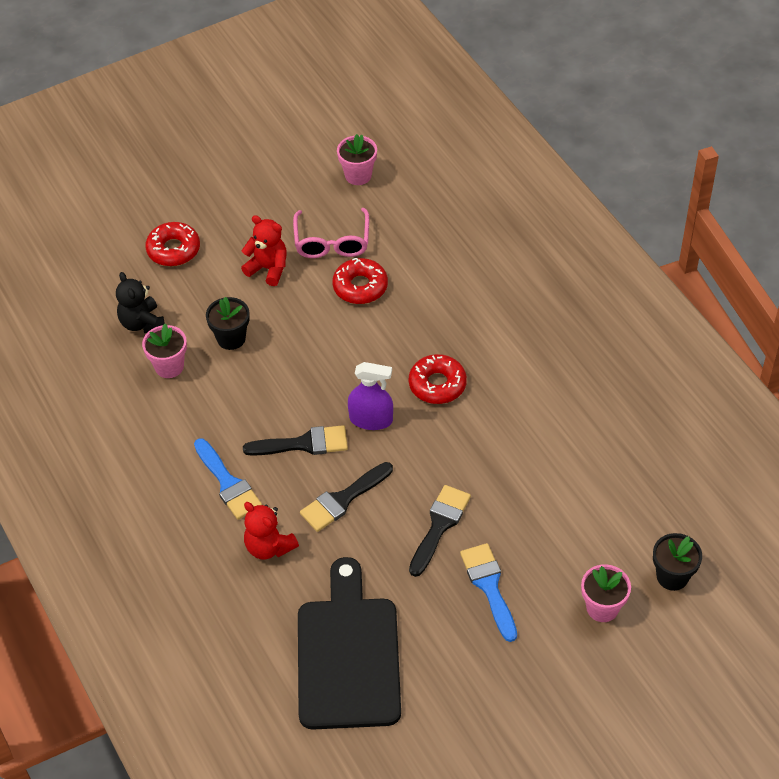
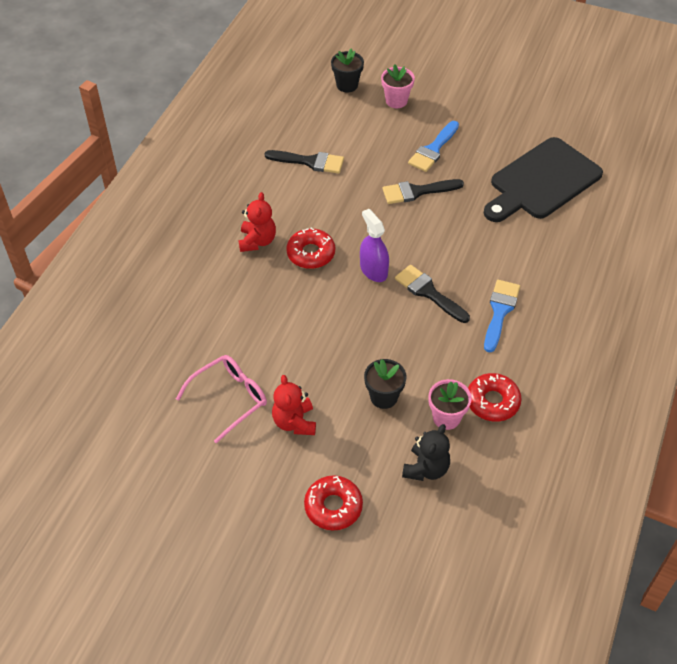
camera: 130 degrees left, 0 degrees up
red teddy bear [244,502,299,559] -> red teddy bear moved to [239,192,276,252]
black brush [300,462,393,532] -> black brush moved to [265,150,344,174]
red donut [332,258,388,304] -> red donut moved to [468,373,522,422]
pink flower pot [337,134,377,185] -> none

